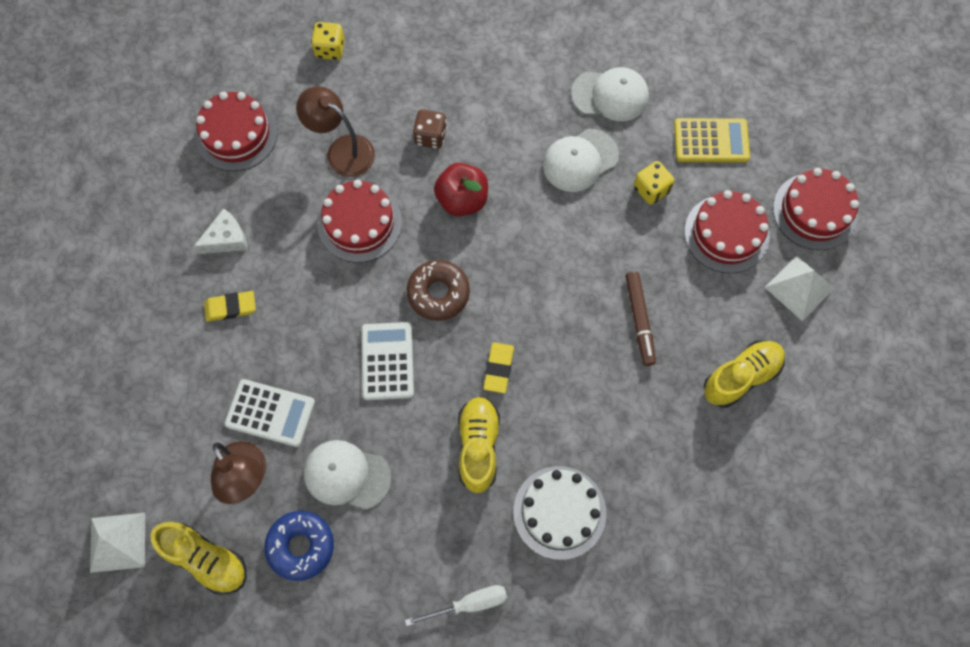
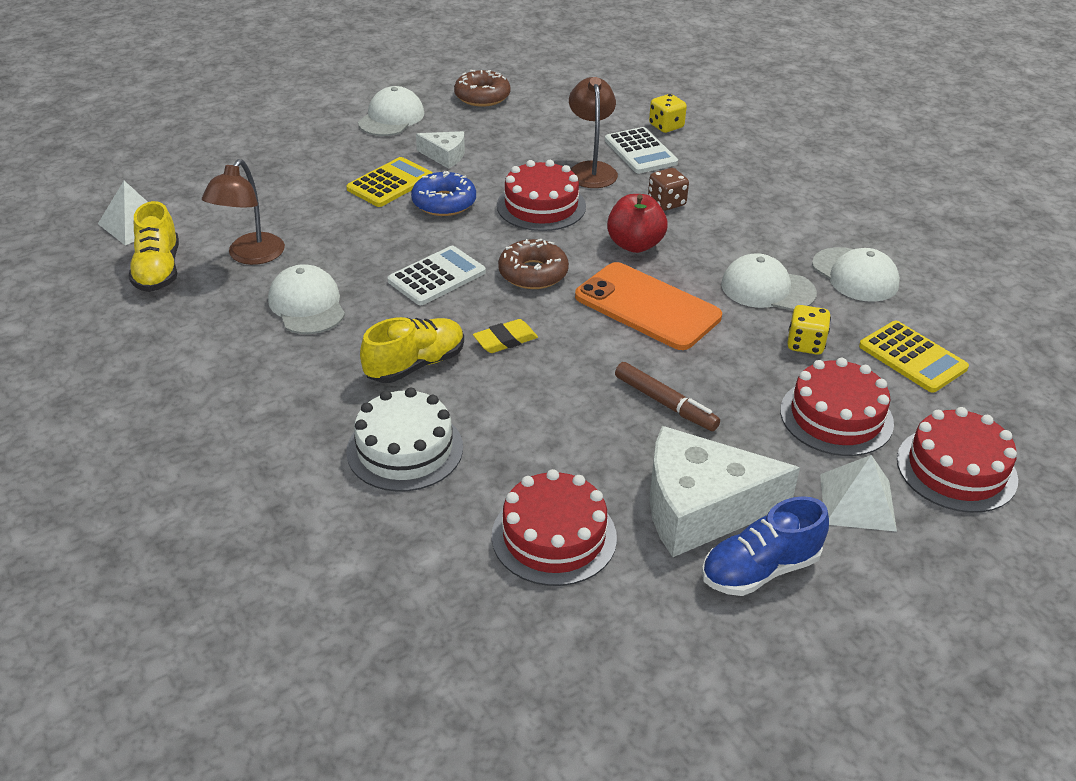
camera: 50 degrees right, 30 degrees down
red cake [195,92,278,171] -> red cake moved to [492,469,617,586]
yellow eraser [204,291,256,322] -> yellow calculator [346,157,433,207]
white calculator [224,379,315,447] -> white calculator moved to [605,127,678,173]
blue donut [264,511,334,581] -> blue donut moved to [411,171,476,216]
white screwdriver [405,585,507,626] -> none
brown marker [625,272,656,366] -> brown marker turned 90 degrees counterclockwise [615,362,720,431]
yellow shoe [704,340,785,408] -> white cheese [649,426,800,557]
none -> white cap [358,86,424,136]
none -> brown donut [454,70,510,107]
none -> orange phone [575,262,722,350]
none -> blue shoe [702,496,829,596]

